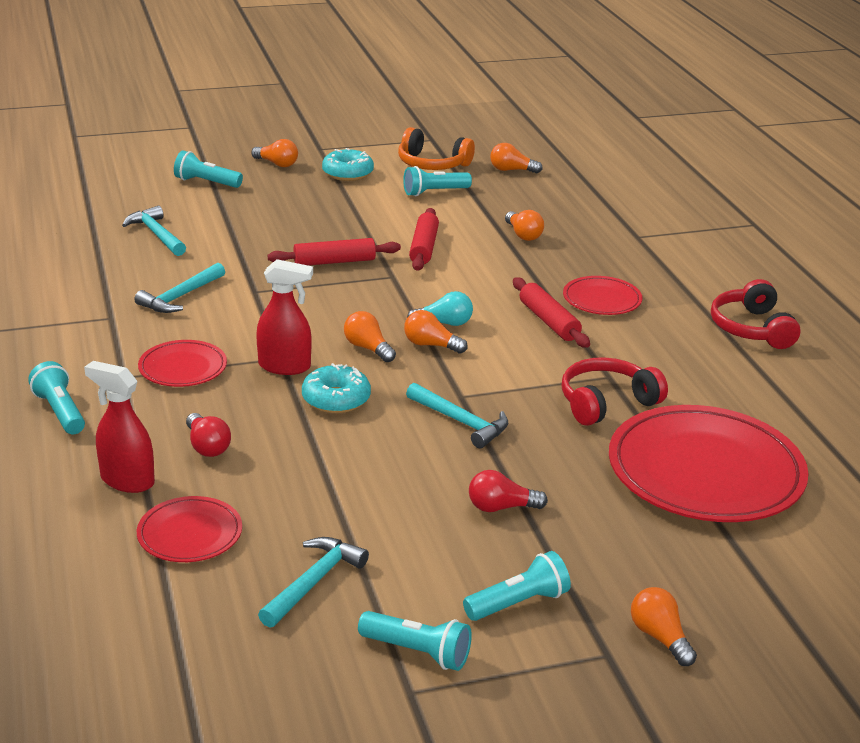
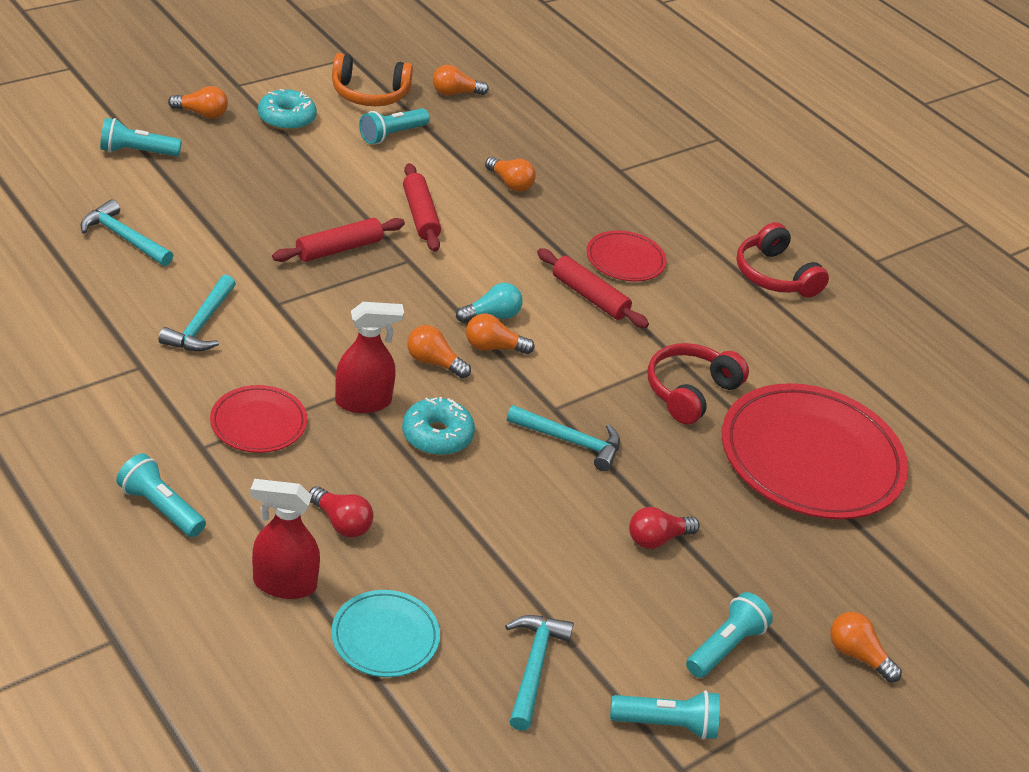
camera: 25 degrees left, 10 degrees up
red plate [137,496,242,562] -> turquoise plate [331,590,440,677]

